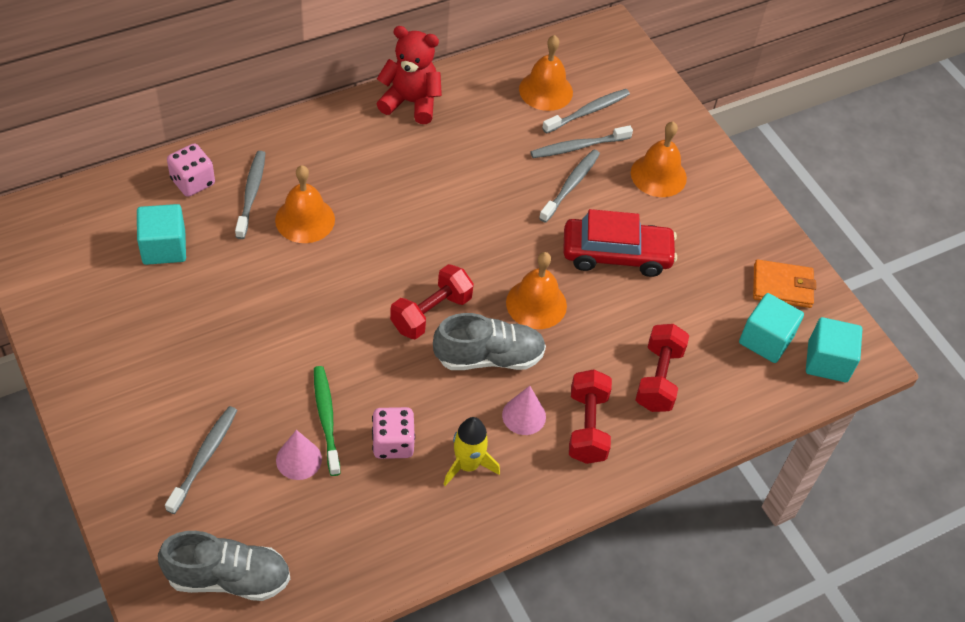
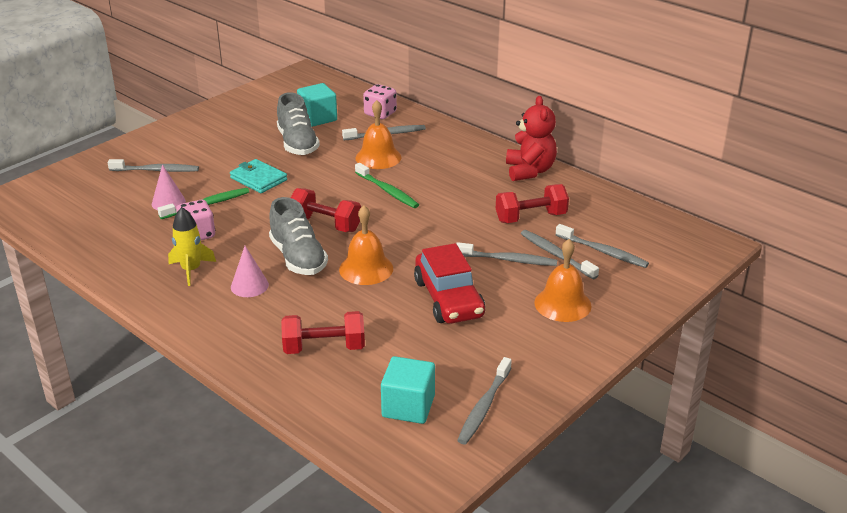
camera: 75 degrees right, 20 degrees down
grey shoe [158,531,290,601] -> grey shoe moved to [277,92,320,155]
orange bell [519,35,573,111] -> none
red dumbbell [569,369,612,464] -> red dumbbell moved to [496,184,569,223]
orange wallet [753,260,816,308] -> grey toothbrush [457,357,512,444]
turquoise cube [806,317,862,382] -> none
none -> turquoise wallet [230,159,287,193]
none -> green toothbrush [355,163,419,208]

